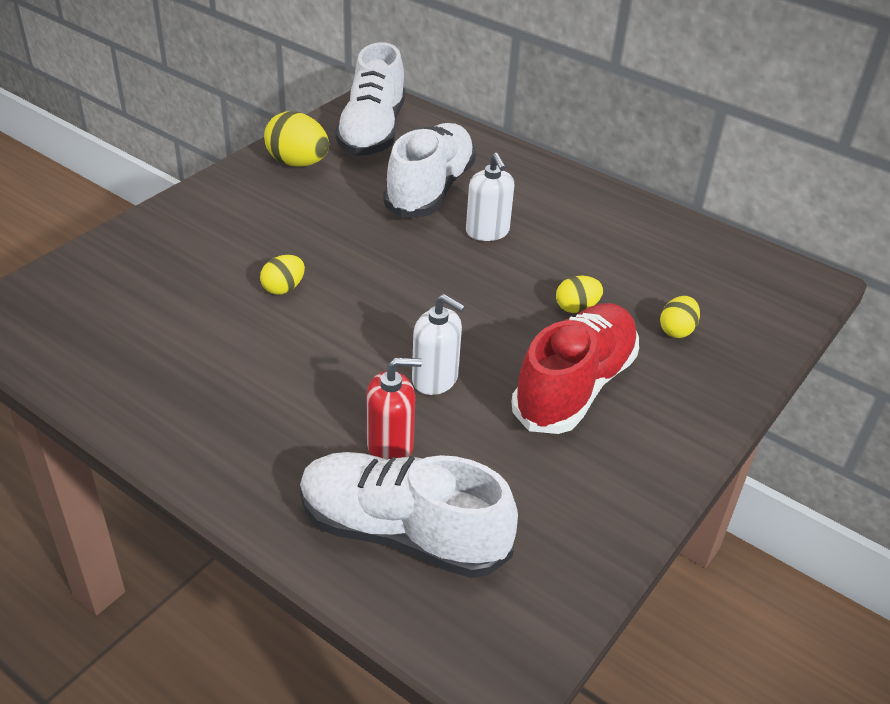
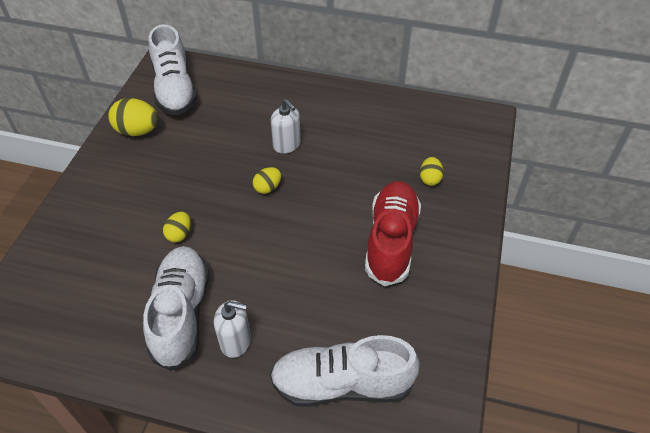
camera: 20 degrees left, 10 degrees up
red soap dispenser [367,358,422,460] -> none
white shoe [383,123,476,217] -> white shoe moved to [143,246,209,371]
white soap dispenser [412,294,465,395] -> white soap dispenser moved to [214,300,251,358]
yellow egg [556,276,603,313] -> yellow egg moved to [253,167,281,194]

